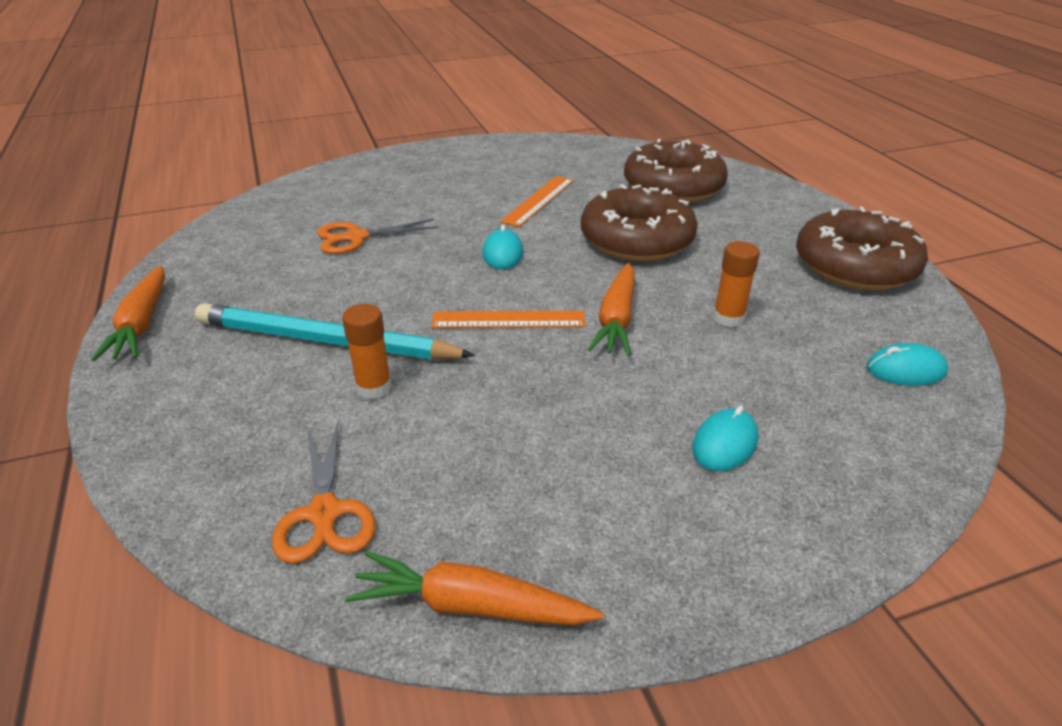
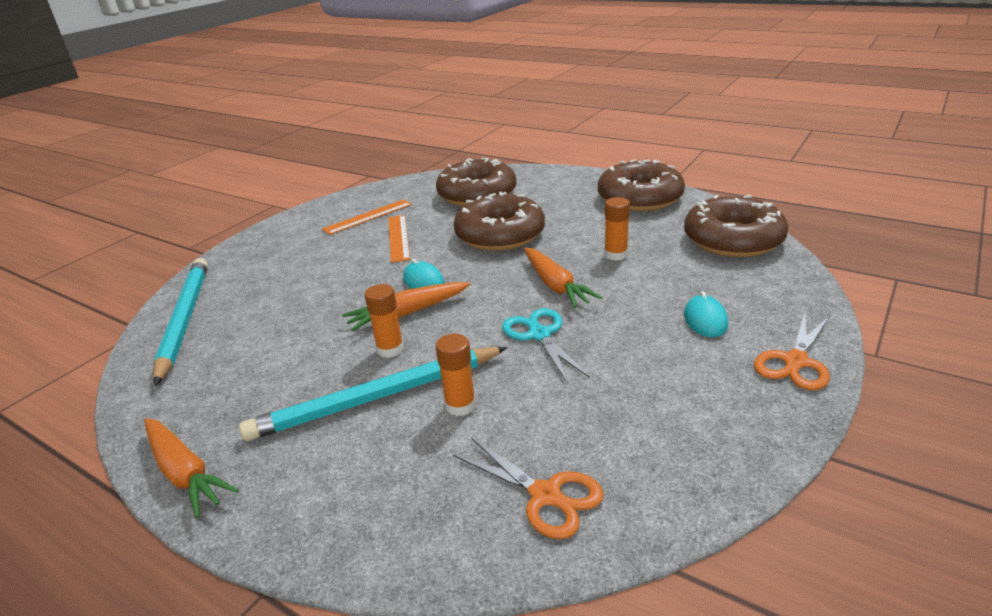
camera: 35 degrees left, 5 degrees down
orange scissors [317,219,438,254] -> orange scissors moved to [754,313,830,390]
orange carrot [345,551,604,625] -> orange carrot moved to [342,282,470,331]
orange ruler [431,311,585,328] -> orange ruler moved to [322,199,412,235]
turquoise mouse [867,343,948,386] -> brown donut [684,195,788,257]
none -> turquoise pencil [153,258,208,386]
none -> orange glue stick [365,284,404,358]
none -> turquoise scissors [502,308,590,384]

